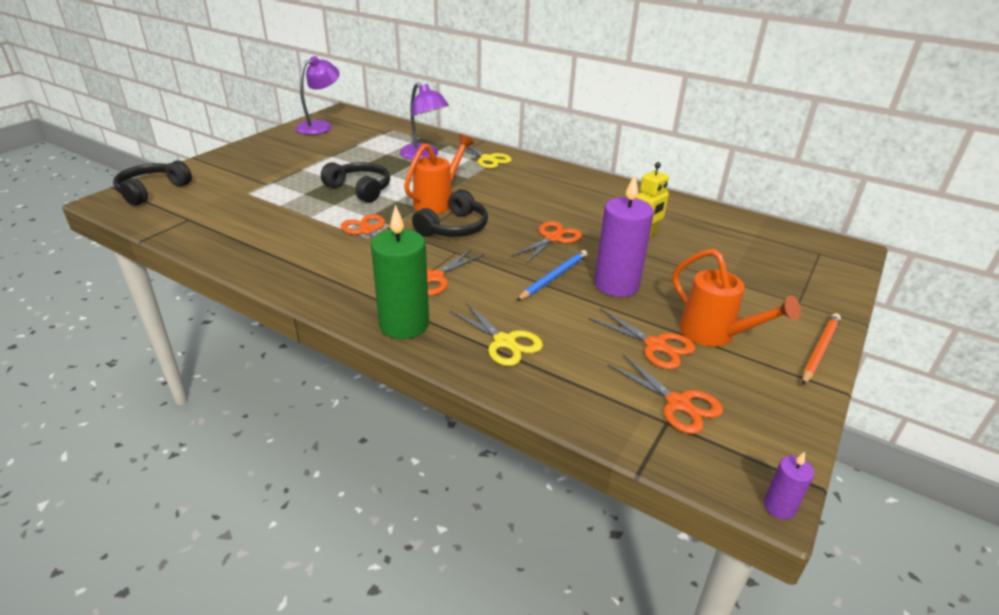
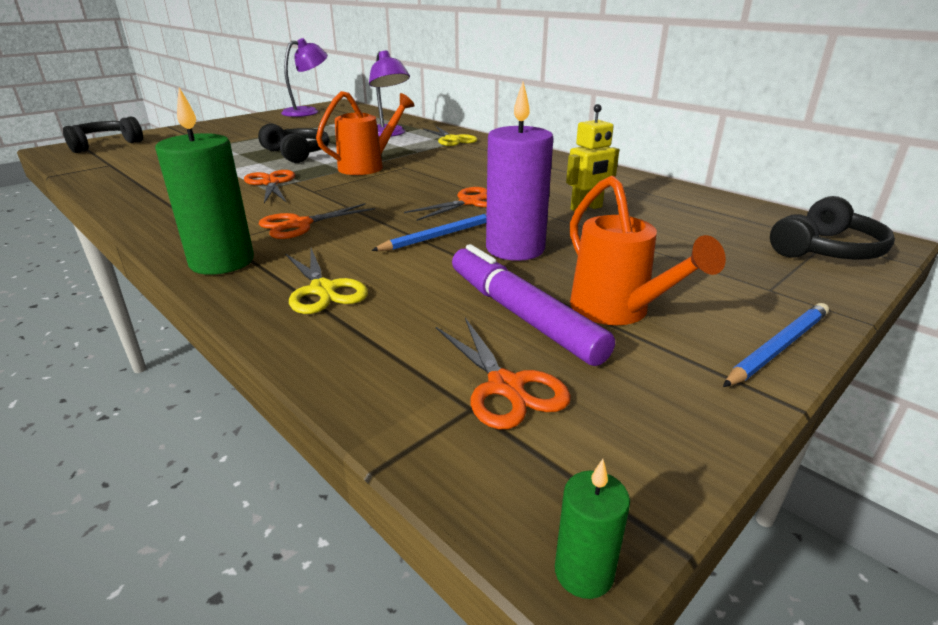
camera: 15 degrees right, 5 degrees down
black headphones [412,189,488,237] -> black headphones moved to [770,196,895,260]
orange scissors [589,308,695,369] -> purple marker [452,244,615,366]
purple candle [764,452,814,520] -> green candle [555,459,630,599]
orange pencil [802,313,841,385] -> blue pencil [723,303,829,387]

